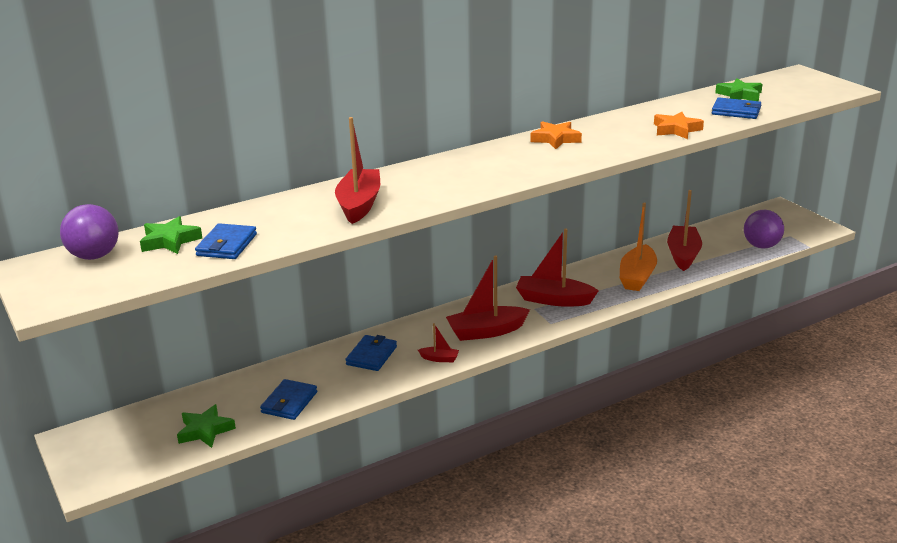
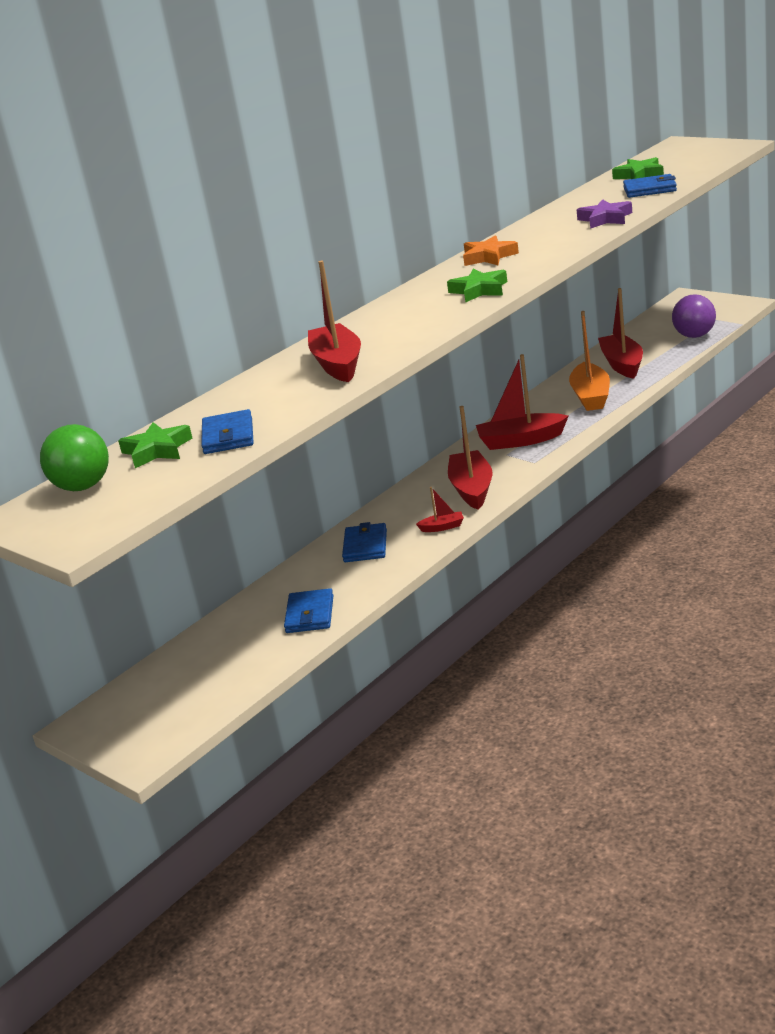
camera: 15 degrees left, 0 degrees up
purple ball [60,204,119,260] -> green ball [40,424,109,491]
green star [177,404,236,448] -> green star moved to [447,269,507,303]
red boat [446,255,530,341] -> red boat turned 120 degrees clockwise [448,406,493,510]
orange star [654,112,704,139] -> purple star [577,199,632,229]

